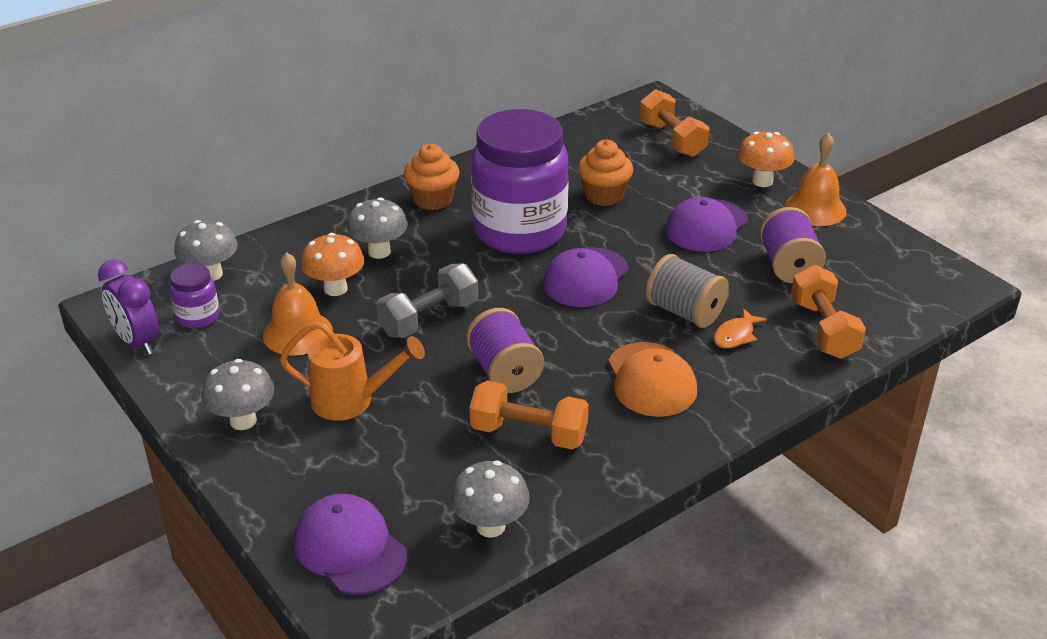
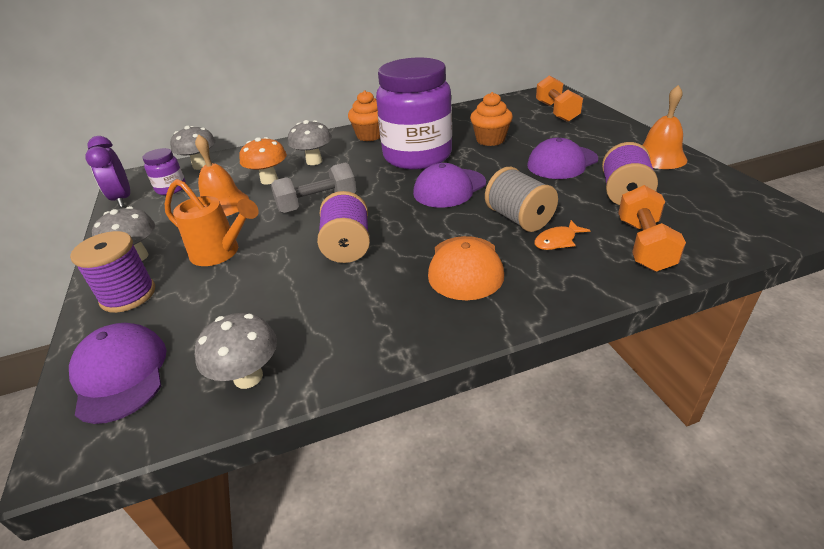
camera: 20 degrees right, 0 degrees up
orange dumbbell [469,380,589,449] -> none
orange mushroom [738,132,795,187] -> none
none -> purple spool [70,231,155,313]

